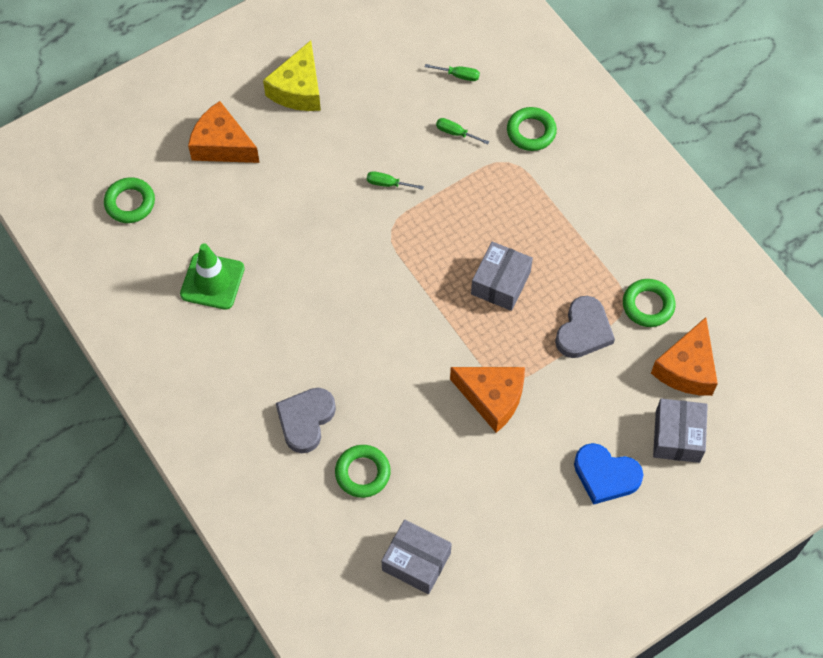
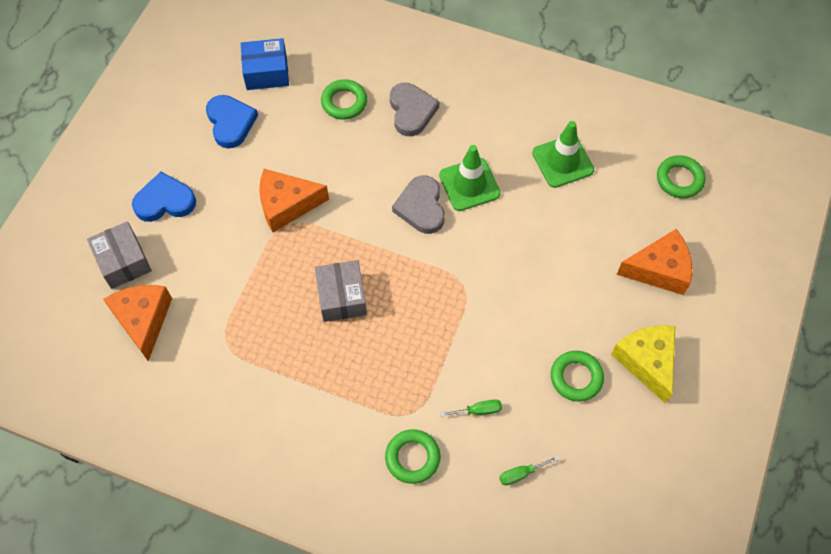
camera: 145 degrees right, 0 degrees up
green screwdriver [367,171,424,190] -> none
grey box [381,519,452,594] -> blue box [241,38,289,90]
grey heart [555,296,615,358] -> grey heart moved to [392,175,445,234]
green ring [623,279,676,327] -> green ring moved to [551,351,604,401]
none -> blue heart [206,95,258,148]
none -> green traffic cone [439,145,501,211]

